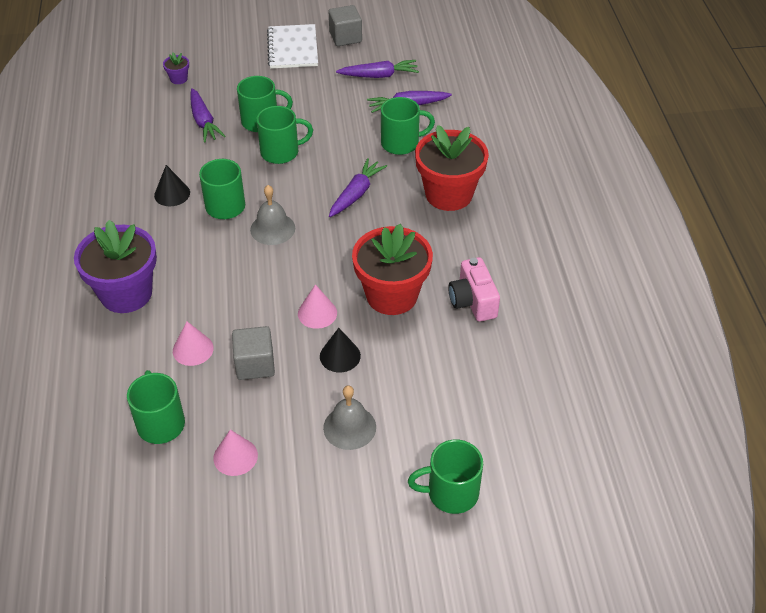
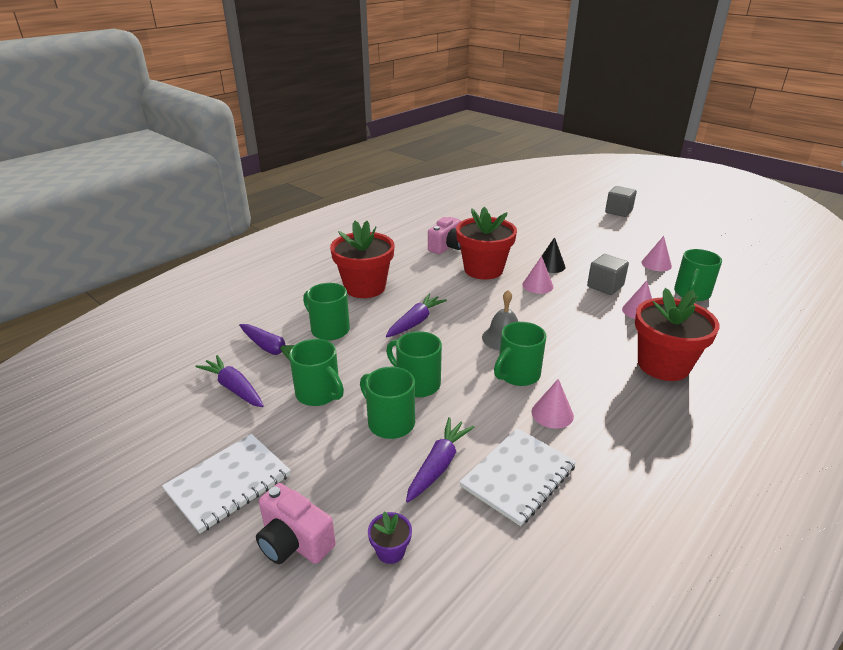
camera: 130 degrees left, 15 degrees down
purple flower pot [74,220,157,313] -> red flower pot [635,288,720,381]
black cone [154,165,190,206] -> pink cone [532,379,574,429]
grey bell [323,385,376,450] -> none
grey cube [329,5,362,46] -> grey cube moved to [605,186,637,217]
purple carrot [329,158,387,217] -> purple carrot turned 135 degrees clockwise [386,294,447,337]
green mug [408,440,483,514] -> green mug moved to [289,339,344,406]
none -> pink camera [256,483,336,564]
none -> white notebook [460,428,576,526]

